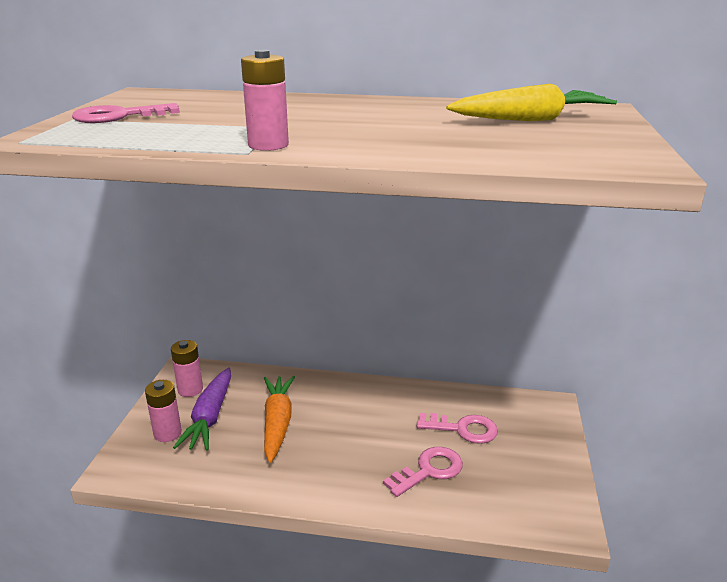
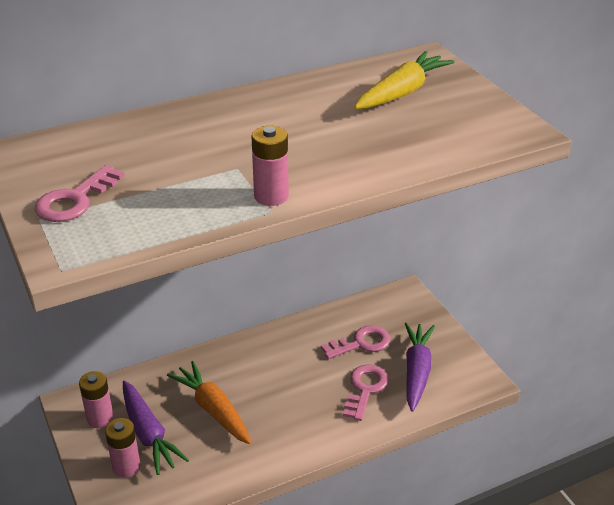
camera: 35 degrees left, 10 degrees up
none -> purple carrot [405,323,435,412]

